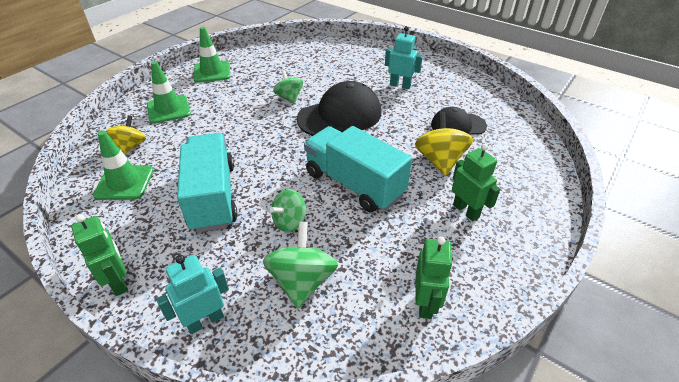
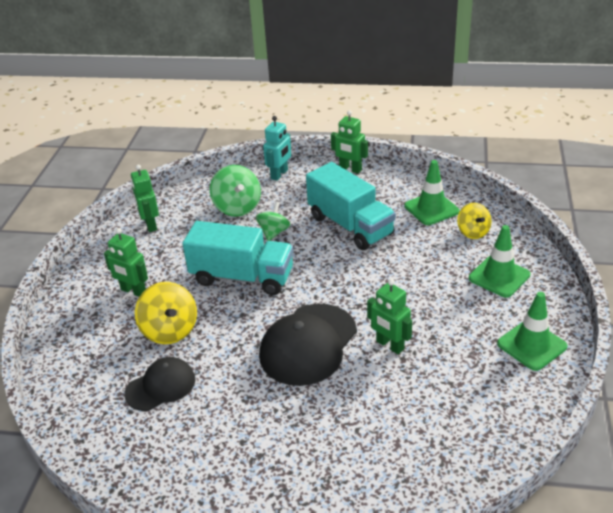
camera: 155 degrees right, 5 degrees down
green spinning top [273,70,303,104] -> green robot [367,279,412,354]
turquoise robot [385,26,423,89] -> none

